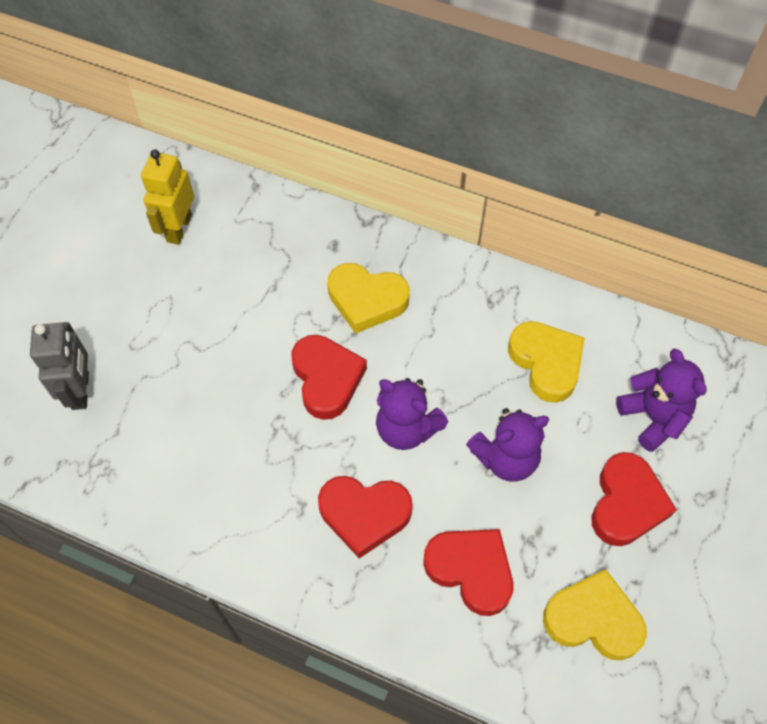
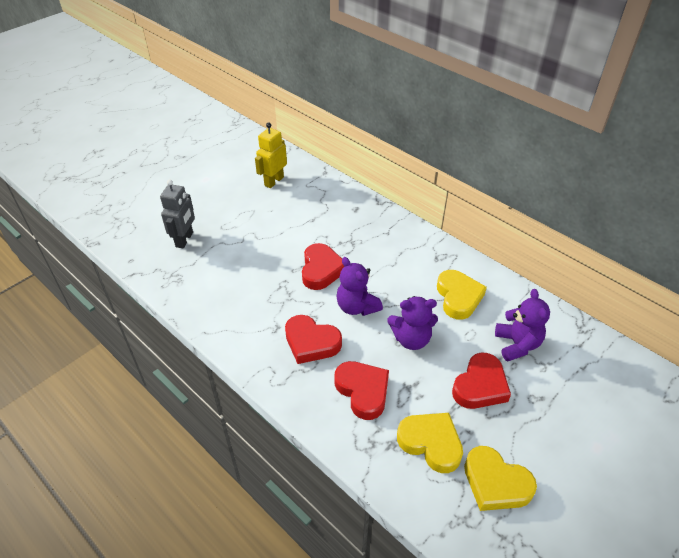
camera: 20 degrees right, 15 degrees down
yellow heart [327,263,410,334] -> yellow heart moved to [464,446,537,511]

